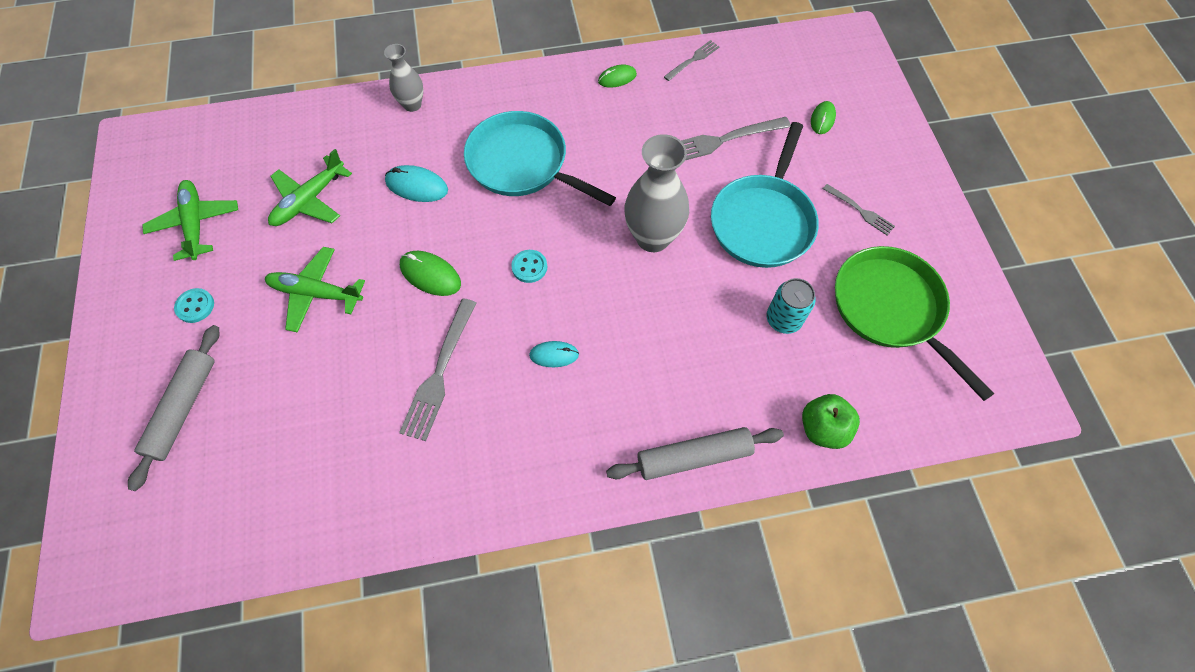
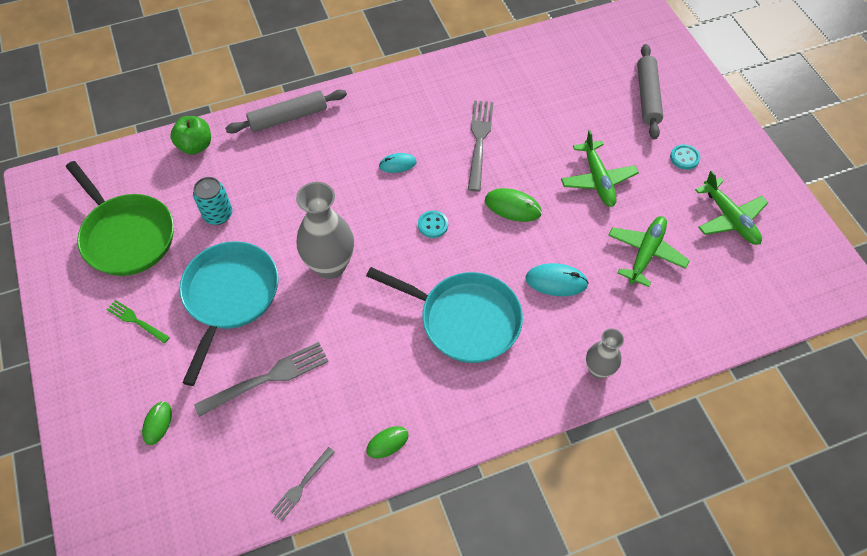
camera: 170 degrees right, 5 degrees down
green plane [265,247,365,333] -> green plane turned 75 degrees clockwise [561,130,639,207]
grey fork [823,184,895,235] -> green fork [106,300,170,344]

